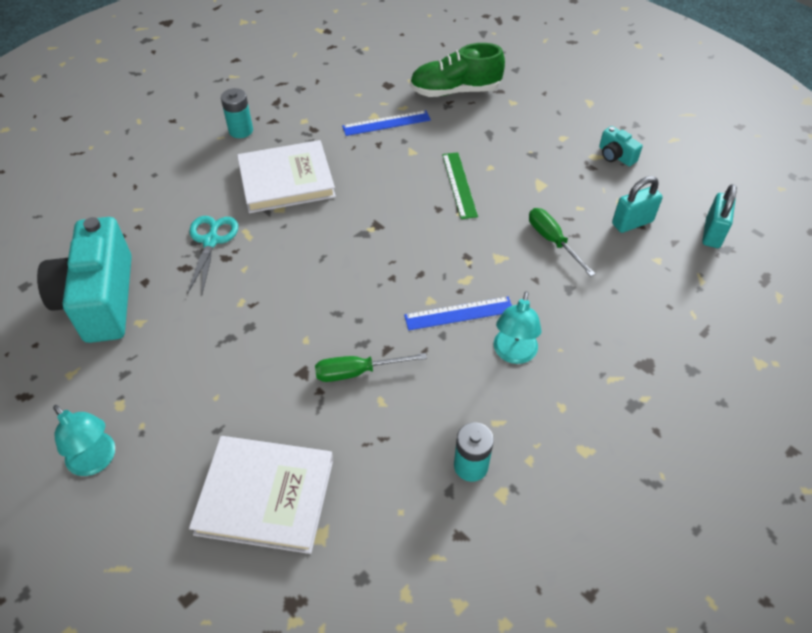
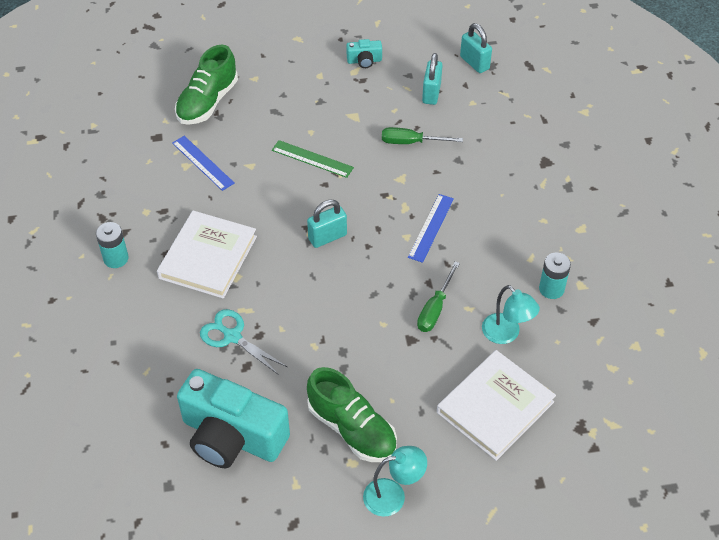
camera: 55 degrees left, 0 degrees up
blue ruler [342,110,431,136] -> blue ruler turned 60 degrees counterclockwise [172,136,235,191]
turquoise lamp [494,291,541,364] -> turquoise lamp moved to [482,285,540,344]
none -> turquoise padlock [307,200,347,248]
none -> green shoe [307,367,397,462]

